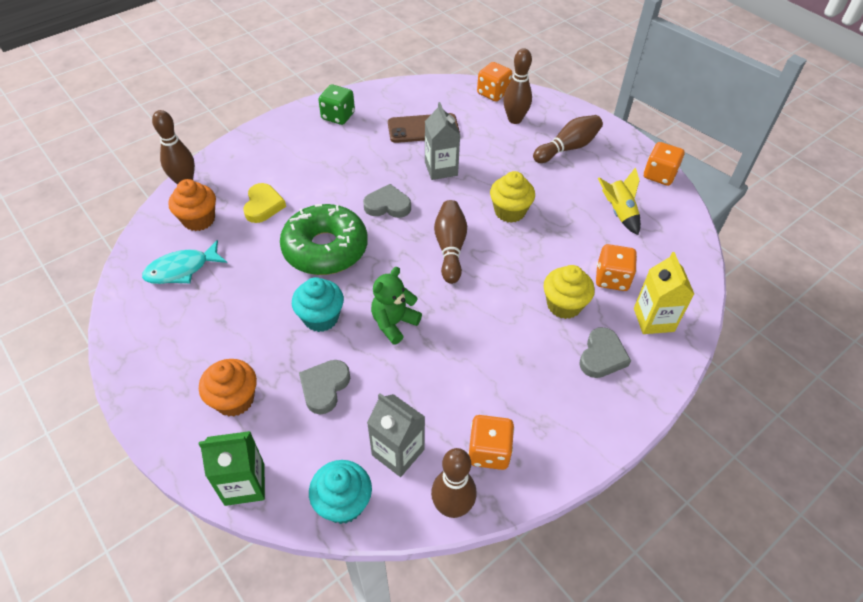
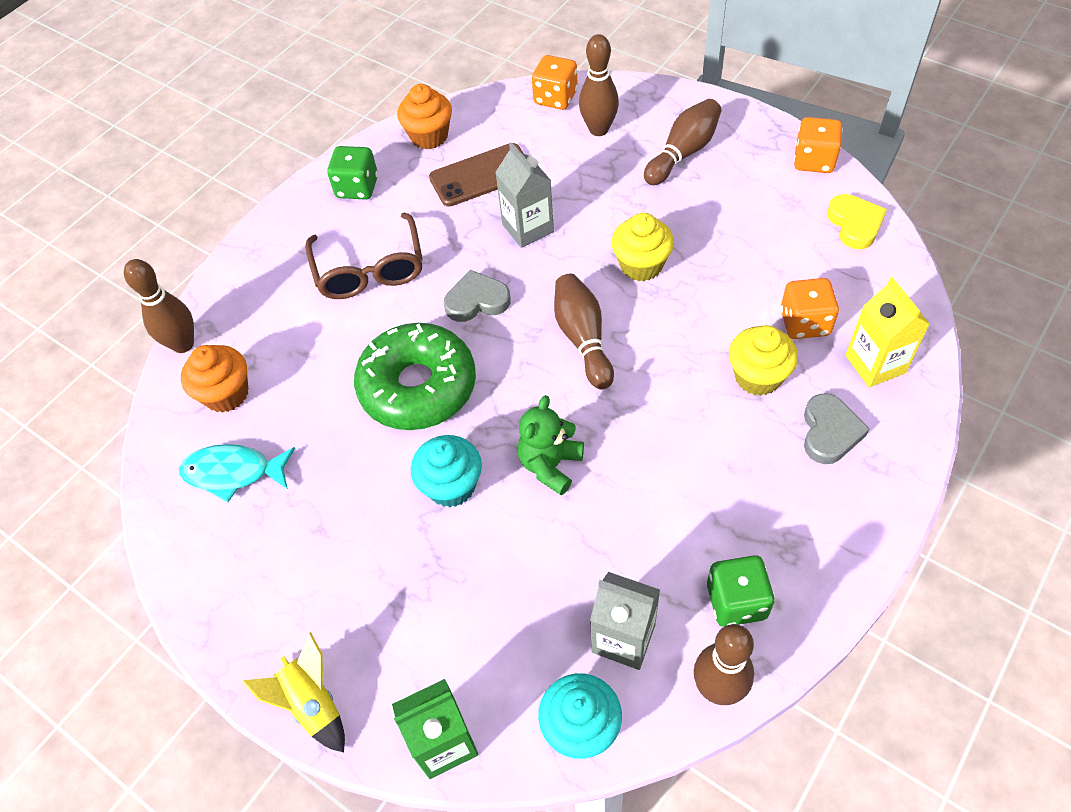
camera: 10 degrees left, 5 degrees up
turquoise fish [142,240,227,284] -> turquoise fish turned 45 degrees clockwise [179,444,295,502]
orange cupcake [199,359,257,417] -> orange cupcake moved to [397,84,452,149]
yellow heart [243,183,286,223] -> yellow heart moved to [827,194,887,249]
grey heart [299,360,350,414] -> none
orange dice [468,415,514,470] -> green dice [707,555,775,627]
yellow rocket [598,167,641,235] -> yellow rocket moved to [242,632,345,752]
none -> brown glasses [305,213,423,299]

